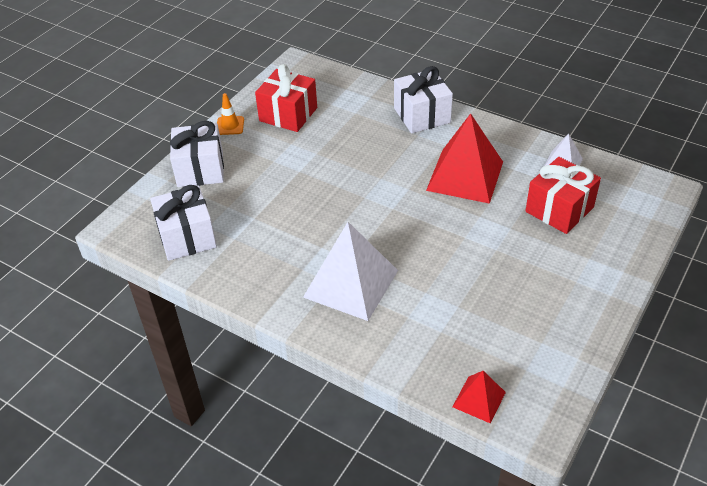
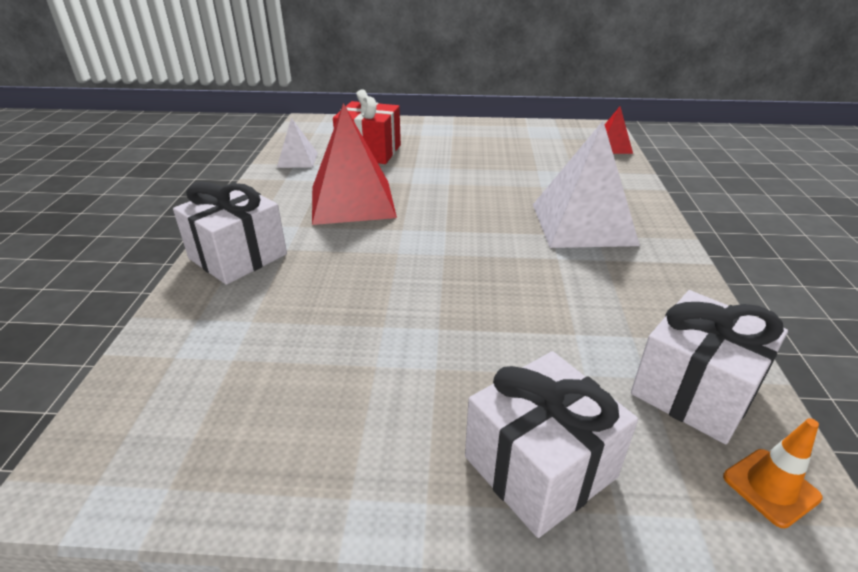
camera: 120 degrees left, 10 degrees down
orange traffic cone [217,93,244,135] -> orange traffic cone moved to [723,418,823,528]
red gift [255,64,317,132] -> none

